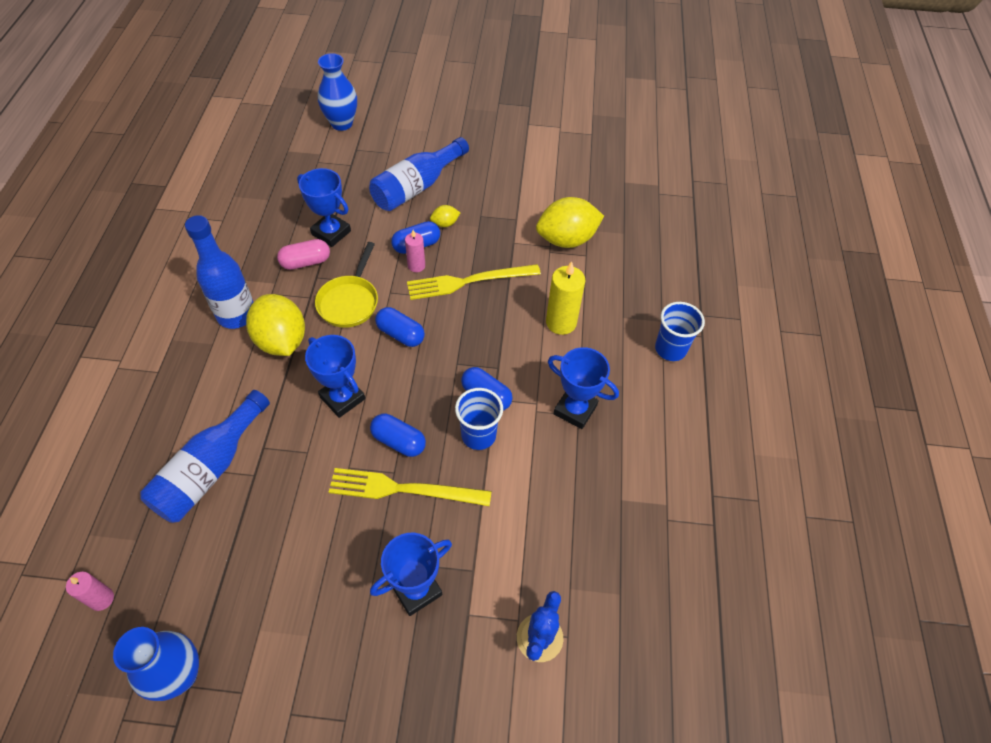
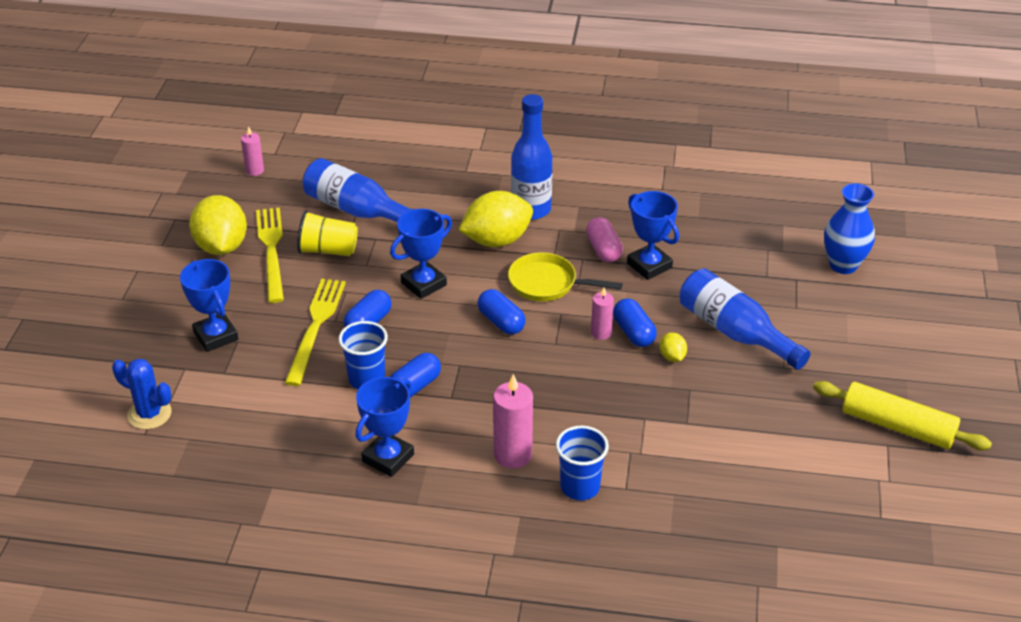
camera: 95 degrees right, 15 degrees down
blue vase [113,627,199,701] -> none
blue trophy [297,168,351,247] -> blue trophy turned 75 degrees counterclockwise [627,191,679,280]
blue capsule [375,307,425,347] -> blue capsule turned 75 degrees counterclockwise [477,289,526,335]
yellow fork [407,264,541,300] -> yellow fork moved to [256,208,284,303]
yellow lemon [536,197,604,248] -> yellow lemon moved to [189,195,247,255]
yellow candle [546,261,585,335] -> pink candle [493,374,533,468]
blue cup [655,302,705,361] -> blue cup moved to [556,426,609,500]
none -> yellow cup [297,211,358,256]
none -> yellow rolling pin [813,381,992,450]

